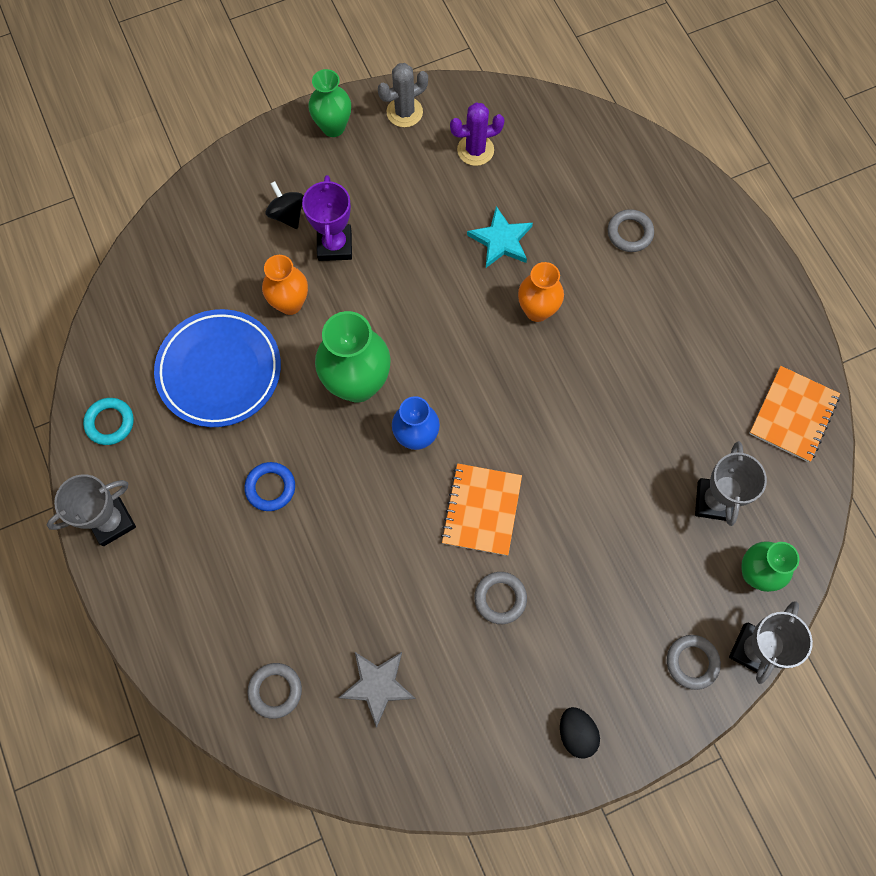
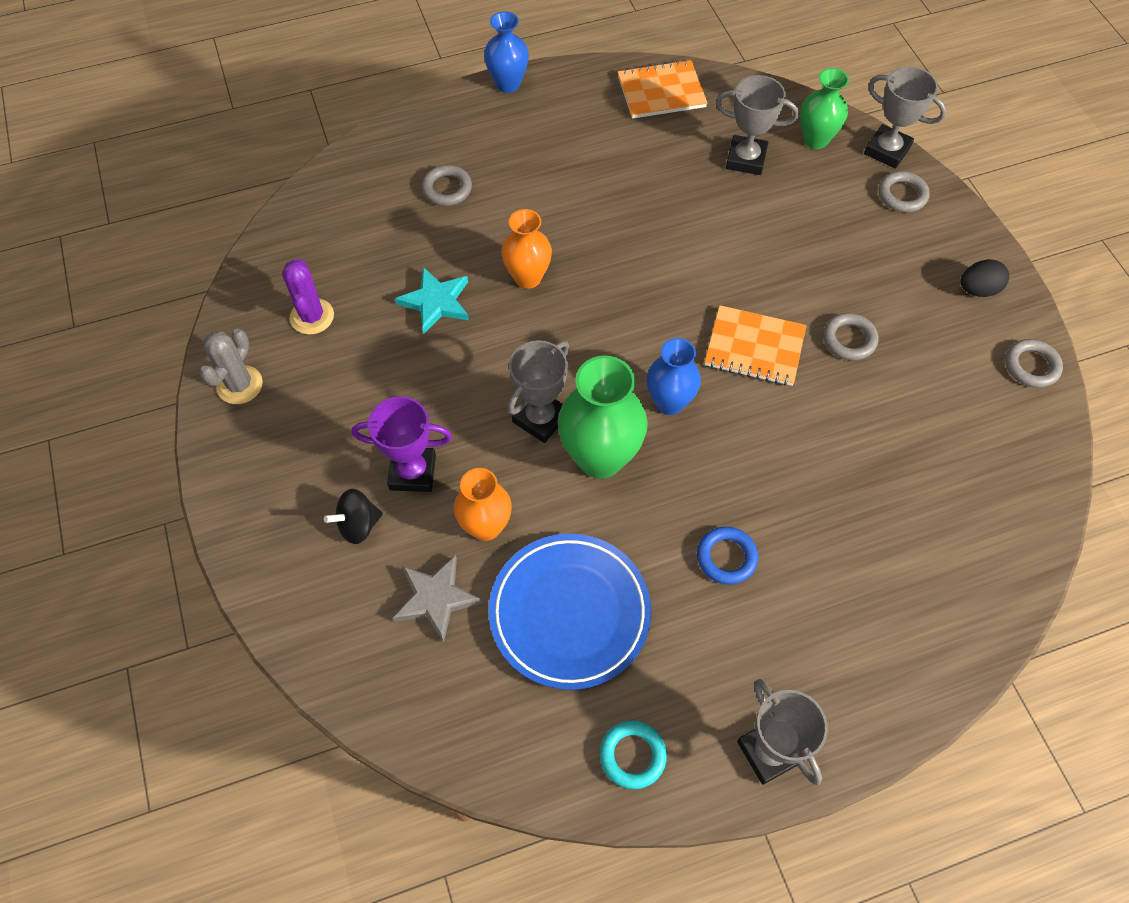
camera: 85 degrees left, 10 degrees down
grey ring [248,663,302,719] -> grey ring moved to [1005,339,1063,388]
green vase [308,69,351,137] -> none
grey star [338,652,416,728] -> grey star moved to [393,555,482,643]
grey cactus [378,63,428,127] -> grey cactus turned 45 degrees clockwise [199,329,263,404]
orange notebook [749,366,840,462] -> orange notebook turned 45 degrees counterclockwise [618,59,707,119]
none -> blue vase [484,11,529,93]
none -> grey trophy [508,340,569,443]

